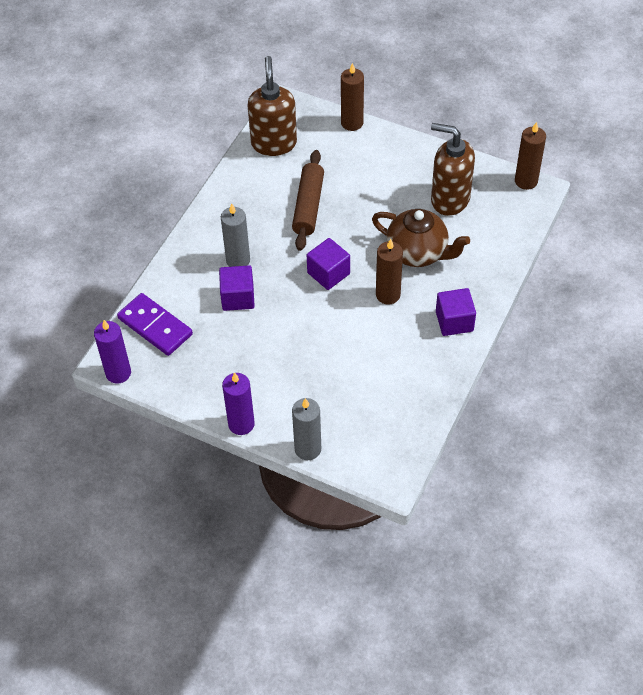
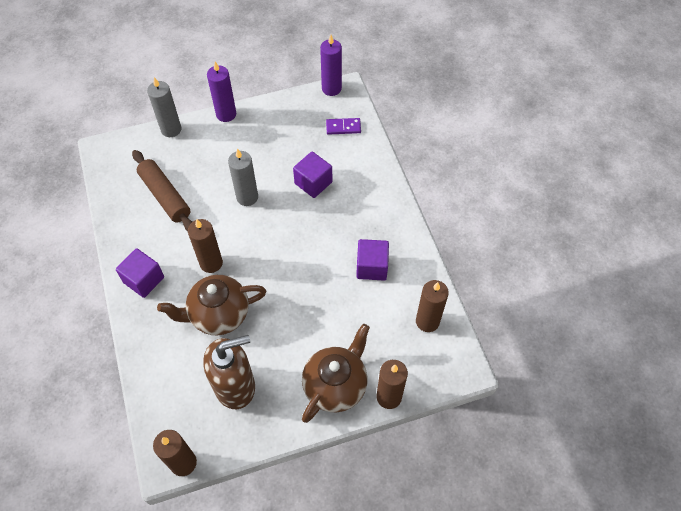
camera: 135 degrees right, 5 degrees up
purple domino [117,293,193,356] -> purple domino [326,118,361,135], size x0.57
grey candle [221,204,250,267] -> grey candle moved to [228,149,258,206]
brown soap dispenser [248,56,297,156] -> brown candle [416,280,449,332]
brown rolling pin [292,150,324,251] -> brown rolling pin moved to [132,150,192,231]
purple cube [307,238,350,290] -> purple cube moved to [356,239,389,281]
none -> brown teapot [302,324,370,423]

